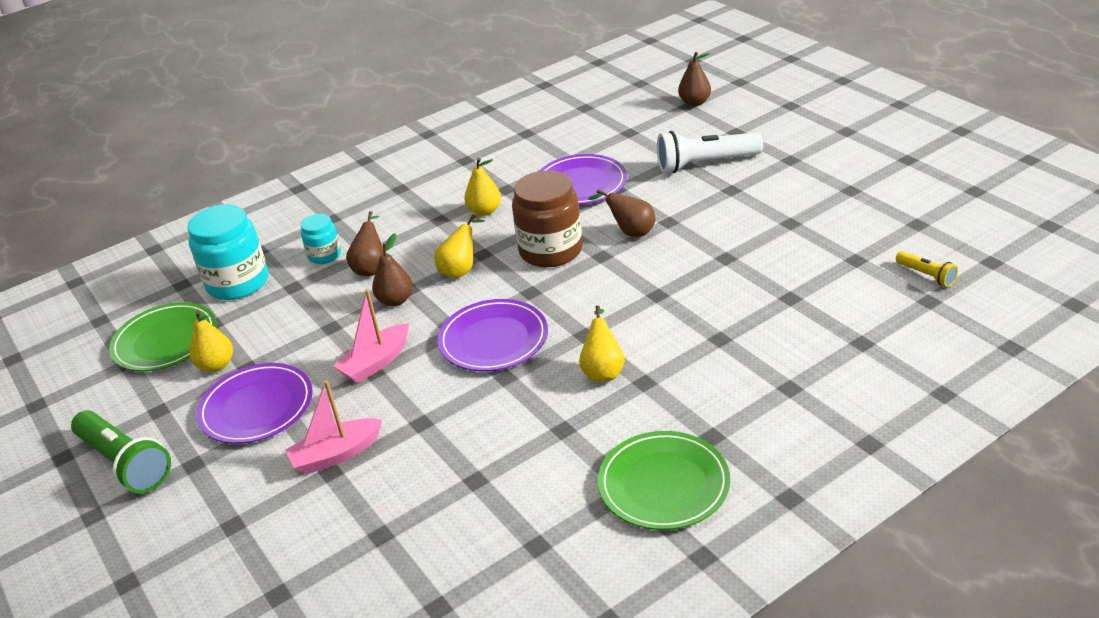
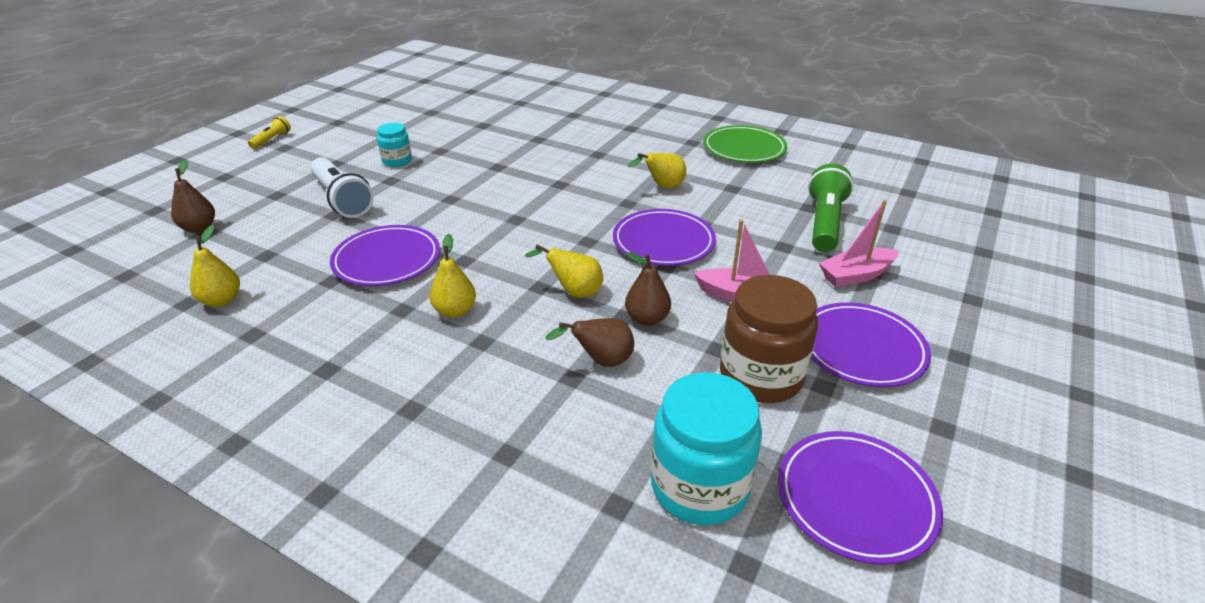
camera: 120 degrees left, 0 degrees up
green flashlight [71,410,171,493] -> green flashlight moved to [808,164,854,252]
green plate [109,302,217,372] -> purple plate [778,431,943,565]
yellow pear [190,310,233,372] -> yellow pear moved to [190,225,240,307]
pink boat [285,380,382,475] -> pink boat turned 120 degrees clockwise [819,200,899,287]
turquoise jar [301,214,341,264] -> turquoise jar moved to [377,123,412,167]
brown jar [512,170,582,268] -> brown jar moved to [720,275,818,403]
brown pear [588,189,655,237] -> none
yellow flashlight [896,251,958,287] -> yellow flashlight moved to [248,116,291,149]

